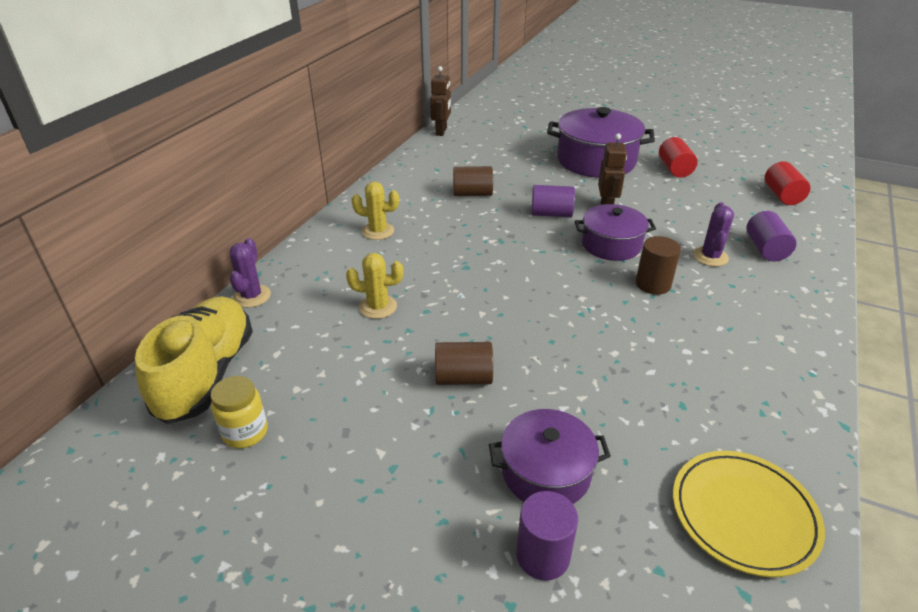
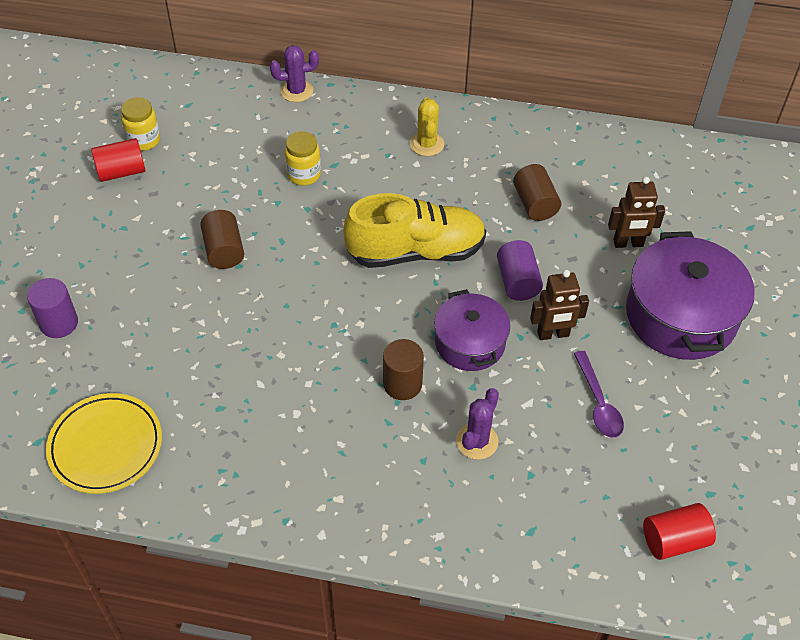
camera: 75 degrees right, 15 degrees up
yellow shoe [135,296,253,424] -> yellow shoe moved to [343,193,486,268]
yellow cactus [346,253,403,319] -> yellow jar [285,131,321,186]
brown robot [430,66,451,136] -> brown robot moved to [608,177,665,248]
purple pot [489,409,611,504] -> none
red cylinder [659,137,698,178] -> red cylinder moved to [91,138,146,182]
purple cactus [693,202,734,267] -> purple cactus turned 60 degrees counterclockwise [456,388,499,460]
purple cylinder [746,211,797,261] -> none
none -> purple spoon [574,351,624,438]

